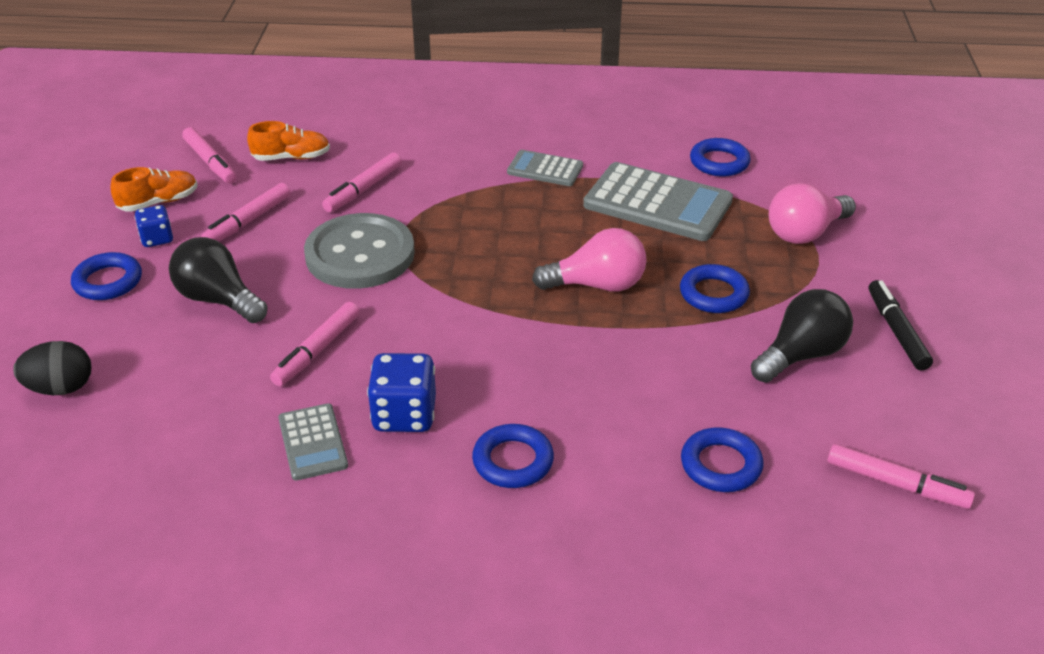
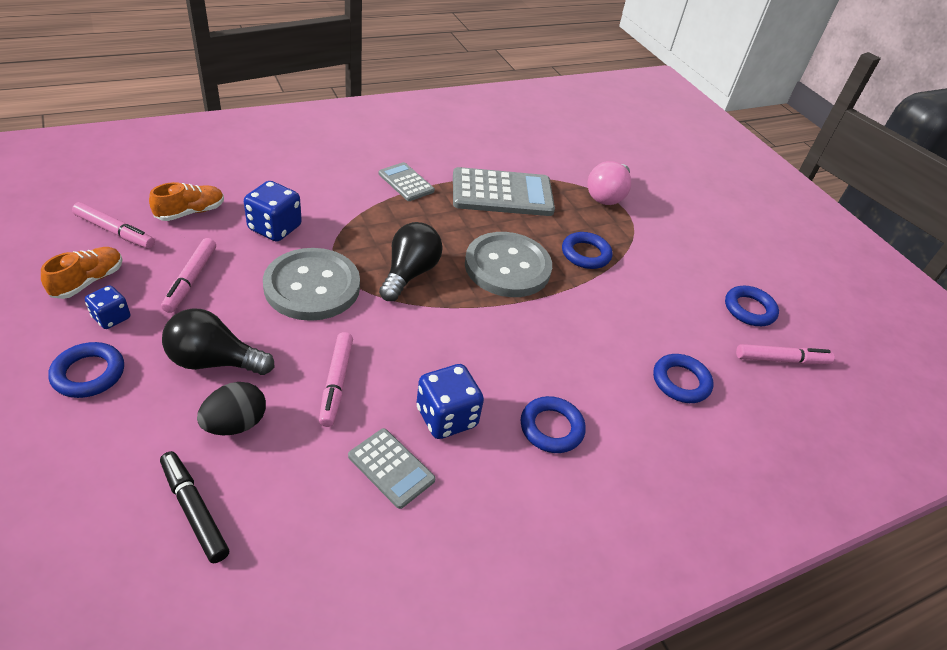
camera: 35 degrees left, 5 degrees up
black egg [13,341,91,395] -> black egg moved to [197,382,266,435]
pink marker [322,153,402,212] -> blue dice [244,181,302,242]
grey calculator [507,150,583,186] -> grey calculator turned 60 degrees clockwise [379,162,435,201]
pink light bulb [532,228,647,292] -> grey button [465,232,552,297]
blue ring [690,138,751,177] -> blue ring moved to [725,286,779,326]
black light bulb [751,289,853,383] -> black light bulb moved to [379,222,443,301]
black marker [869,280,933,370] -> black marker moved to [160,451,229,563]

